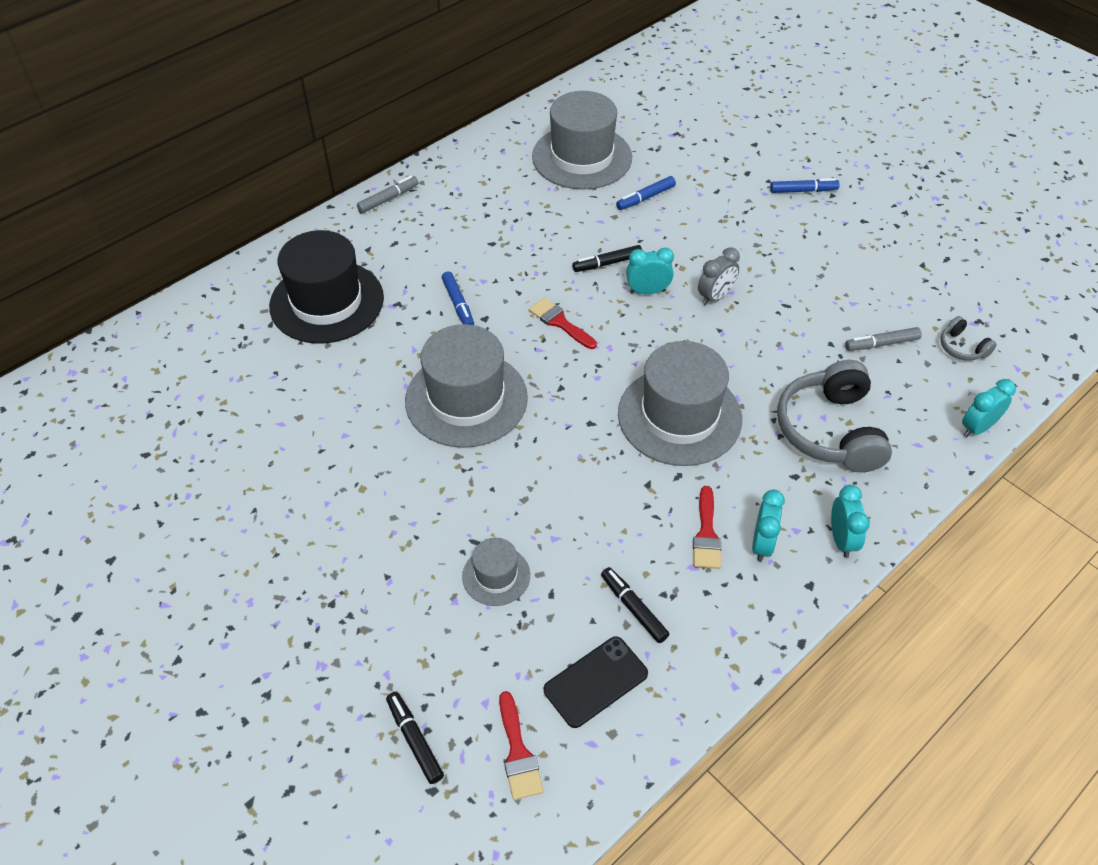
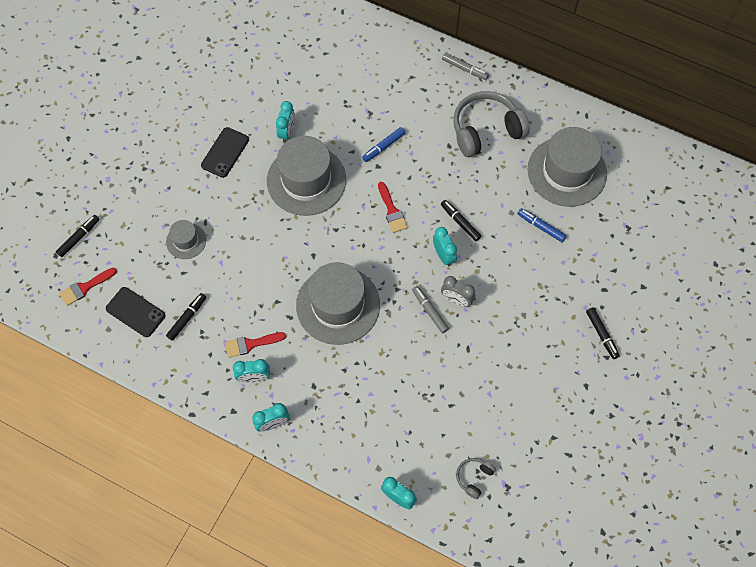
camera: 70 degrees right, 15 degrees up
black hat [269,230,384,344] -> none
red brush [529,298,597,349] -> red brush turned 135 degrees clockwise [378,182,408,233]
blue marker [770,178,840,193] -> black marker [586,307,620,359]
grey headphones [777,360,892,472] -> grey headphones moved to [453,91,530,157]
grey marker [845,327,922,351] -> grey marker moved to [412,286,449,333]
none -> black phone [201,127,249,178]
none -> turquoise clock [276,101,295,142]

